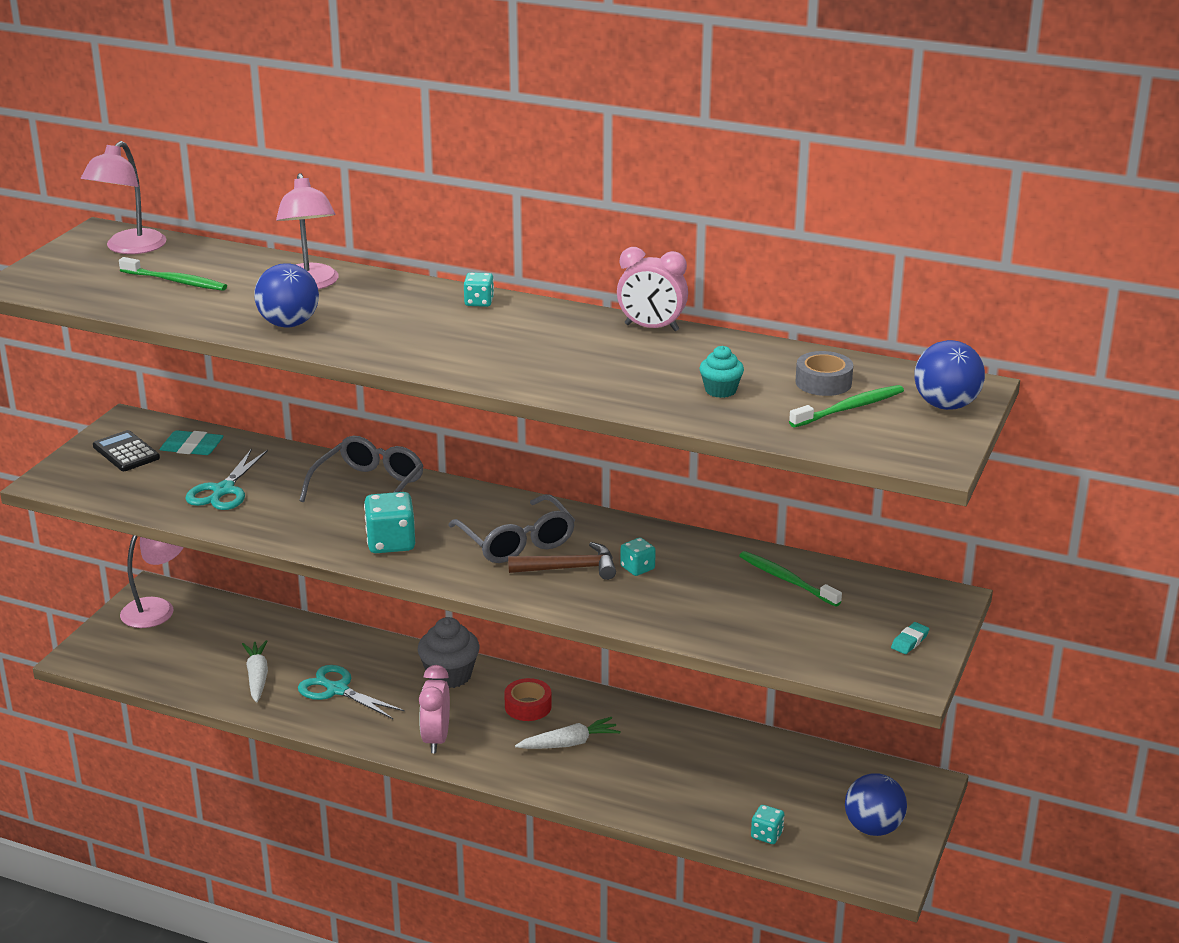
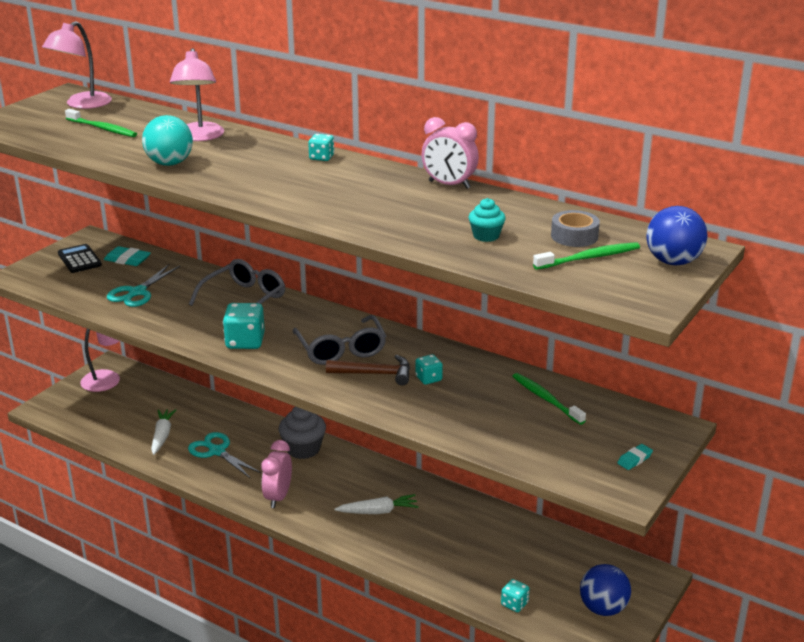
camera: 10 degrees right, 0 degrees up
blue ball [254,263,319,327] -> turquoise ball [142,115,193,166]
red tape [504,678,552,721] -> none

